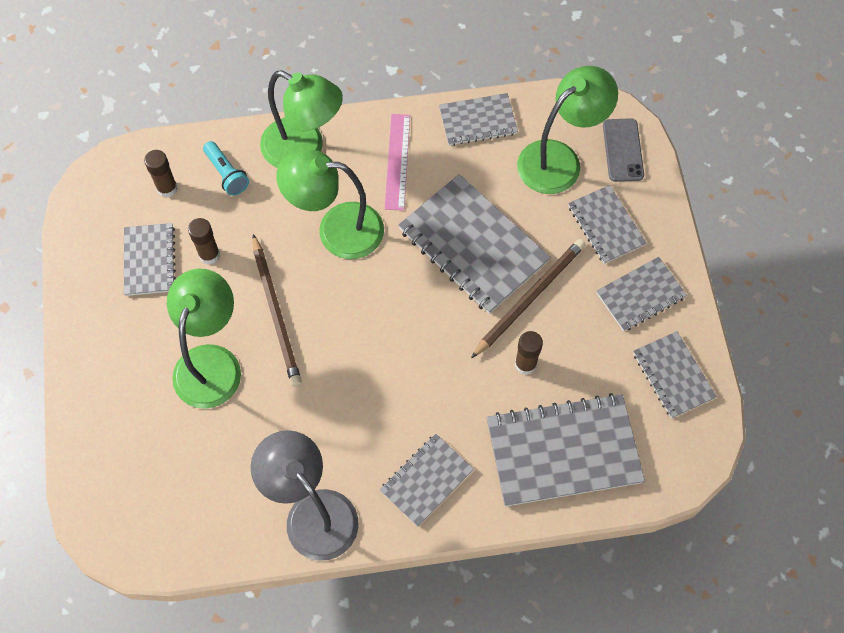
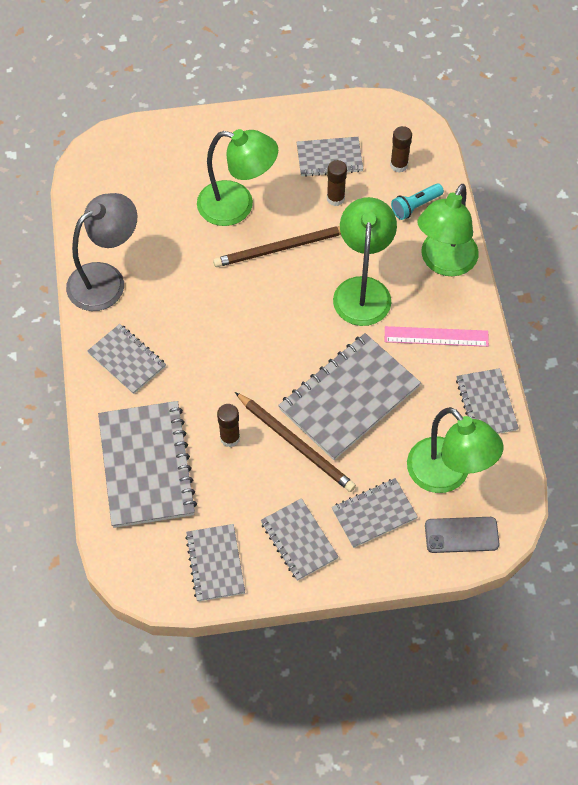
camera: 90 degrees right, 5 degrees down
grey notebook [633,331,717,419] -> grey notebook turned 75 degrees counterclockwise [185,524,245,602]

